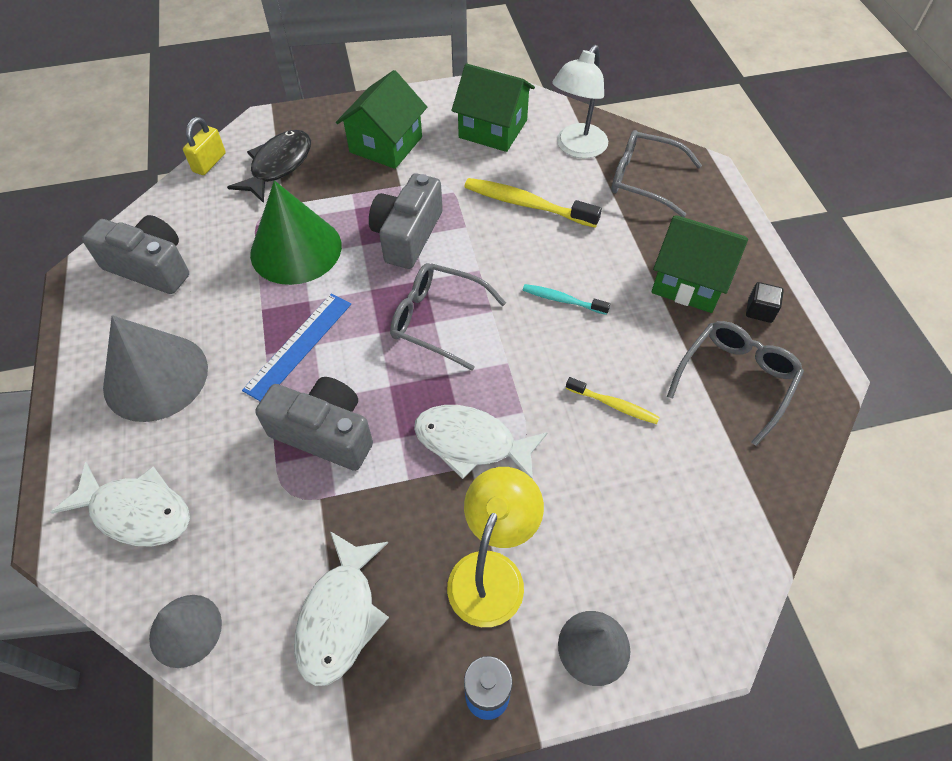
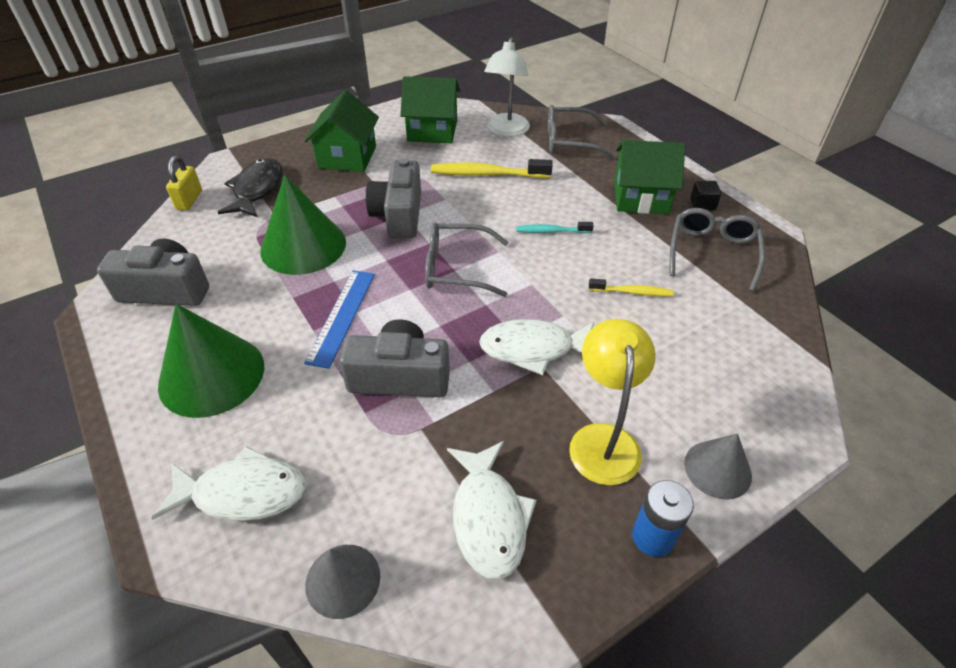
camera: 20 degrees left, 10 degrees down
grey cone [103,315,208,422] -> green cone [158,304,264,418]

